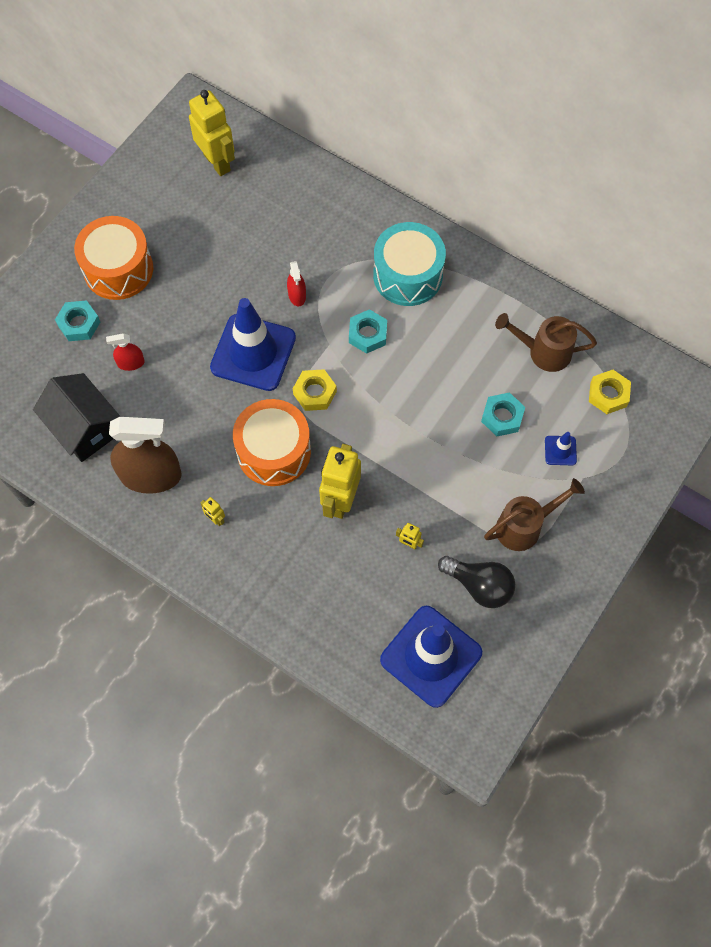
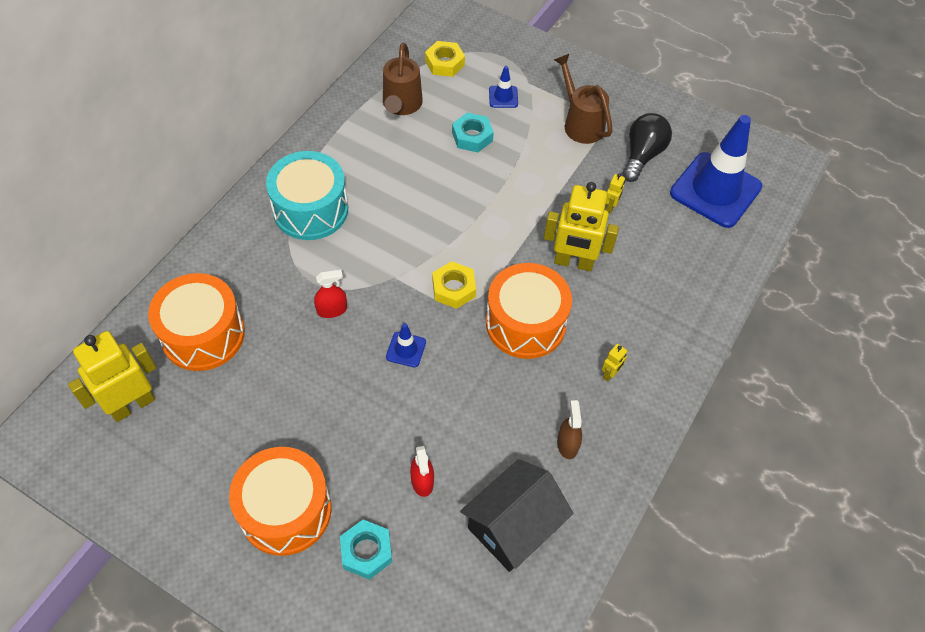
camera: 95 degrees left, 10 degrees down
brown spray bottle [109,417,182,494] -> brown spray bottle [557,400,582,459], size x0.46
blue traffic cone [210,298,296,391] -> blue traffic cone [386,323,426,367], size x0.42
turquoise nut [349,309,387,354] -> none
none -> orange drum [148,273,245,371]

